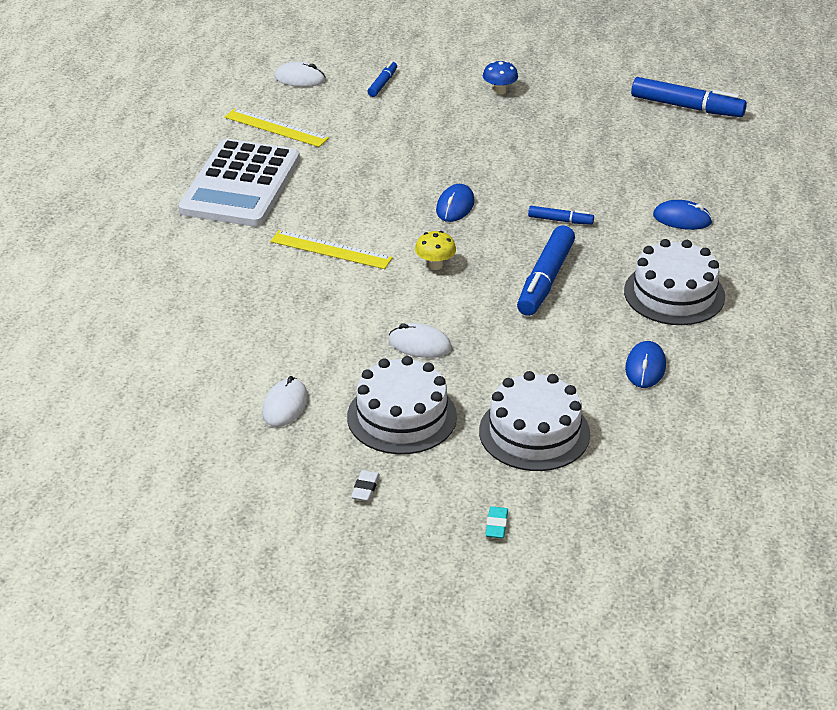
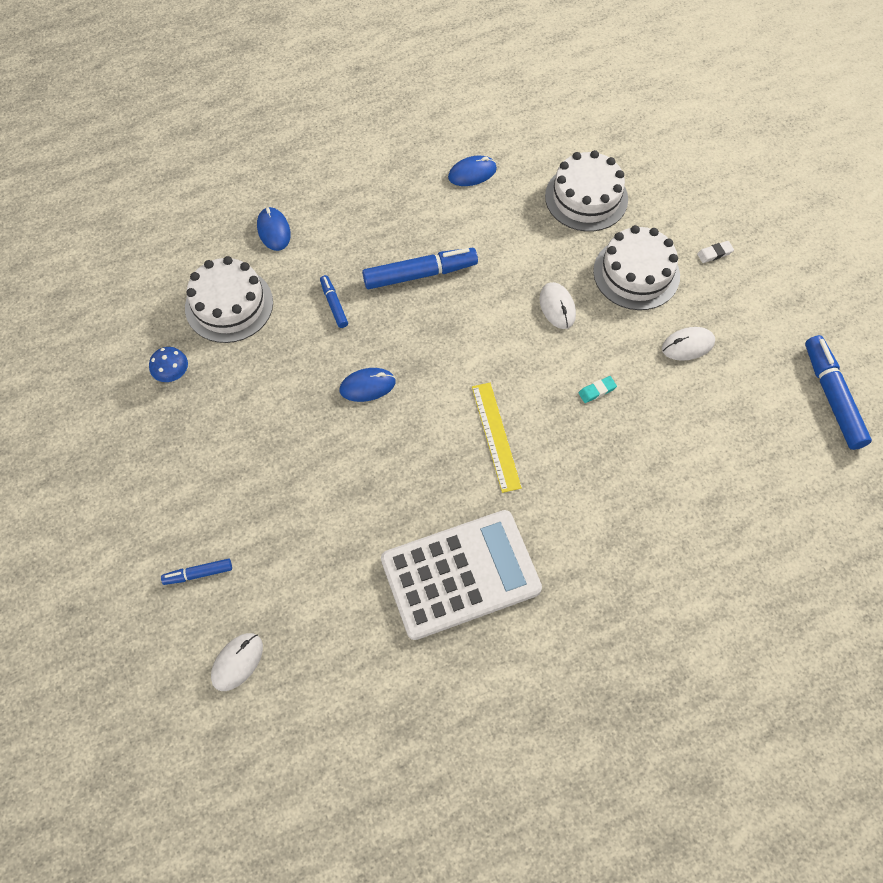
camera: 125 degrees left, 25 degrees up
yellow ruler [225,108,329,147] -> none
white mouse [274,61,326,87] -> white mouse turned 60 degrees clockwise [211,633,263,691]
yellow mushroom [415,231,456,270] -> none
blue mushroom [483,61,518,95] -> blue mushroom moved to [149,347,188,382]
turquoise eraser [485,506,508,539] -> turquoise eraser moved to [578,376,617,403]
white cake [624,239,725,325] -> white cake moved to [185,256,273,343]
blue marker [631,77,747,117] -> blue marker moved to [805,335,872,450]

